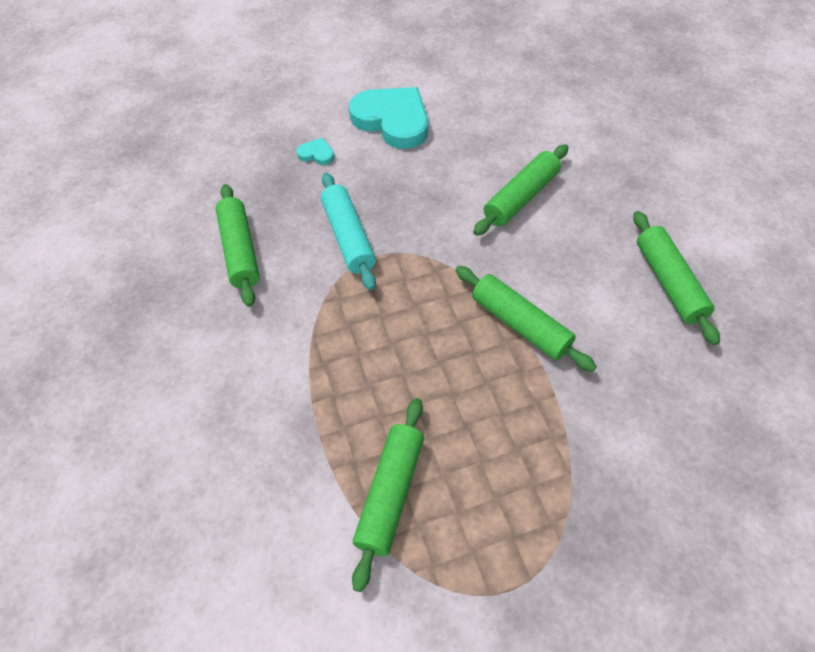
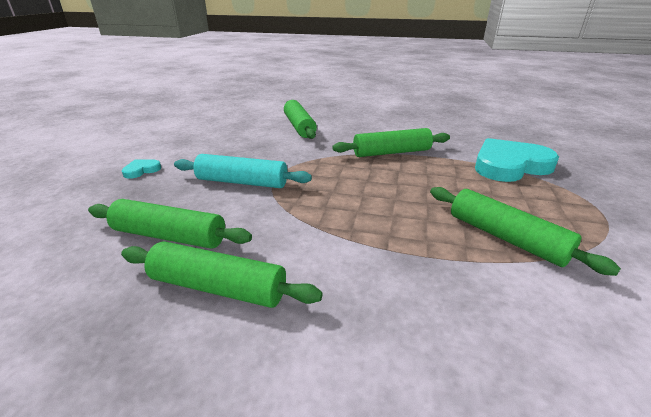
camera: 60 degrees left, 25 degrees down
turquoise heart [349,87,428,149] -> turquoise heart moved to [475,138,559,182]
green rolling pin [633,211,720,345] -> green rolling pin moved to [121,241,323,308]

